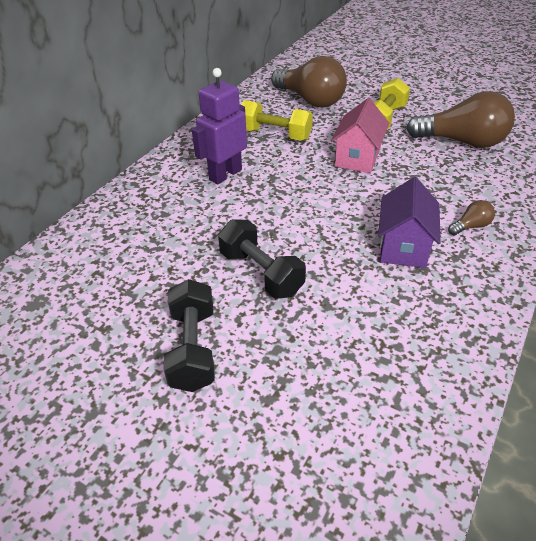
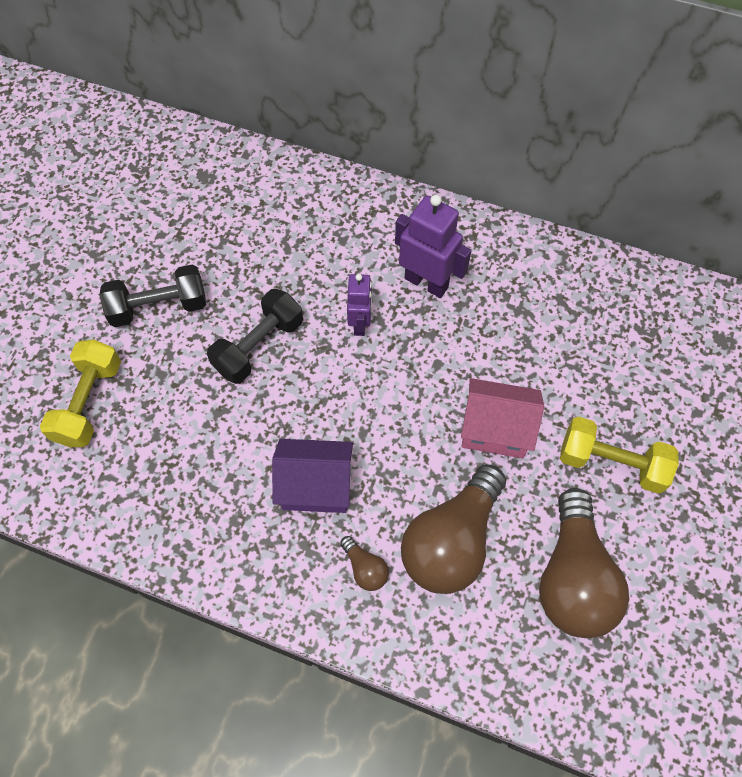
camera: 80 degrees right, 20 degrees up
yellow dumbbell [241,100,313,141] -> yellow dumbbell moved to [40,339,121,447]
brown light bulb [271,56,347,107] -> brown light bulb moved to [401,464,506,594]
none -> purple robot [347,274,372,336]

